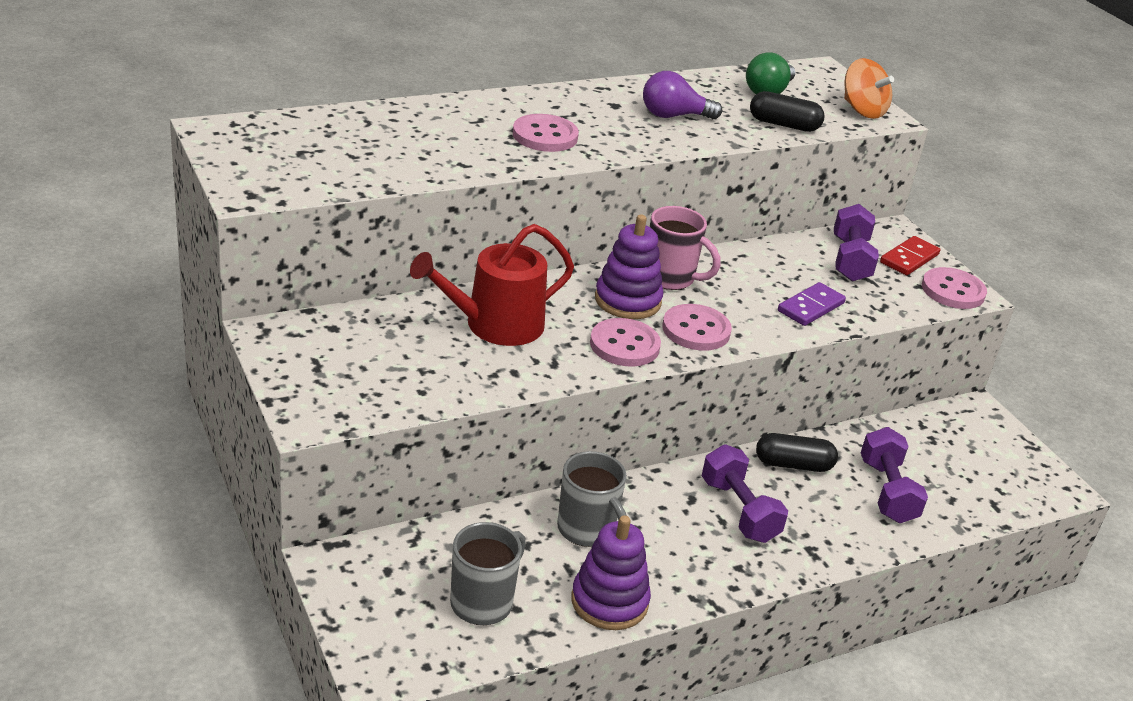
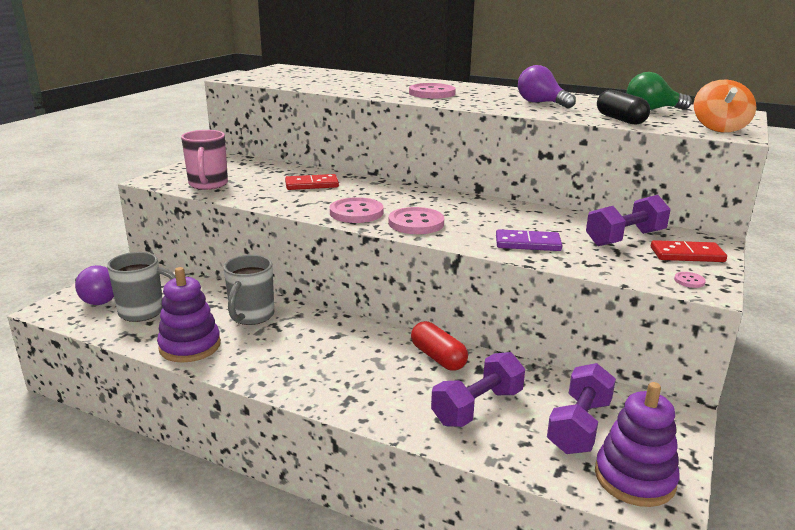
camera: 55 degrees right, 10 degrees down
red watering can [410,224,574,346] -> red domino [285,174,339,190]
purple stacking toy [595,214,663,319] -> purple stacking toy moved to [595,382,679,507]
pink mug [650,206,721,290] -> pink mug moved to [181,130,228,190]
purple dumbbell [701,445,788,543] -> purple dumbbell moved to [547,363,616,454]
black capsule [756,433,838,472] -> red capsule [411,321,468,371]
pink button [922,267,987,309] -> pink button [674,272,706,288], size x0.43
none -> purple light bulb [75,265,114,305]

